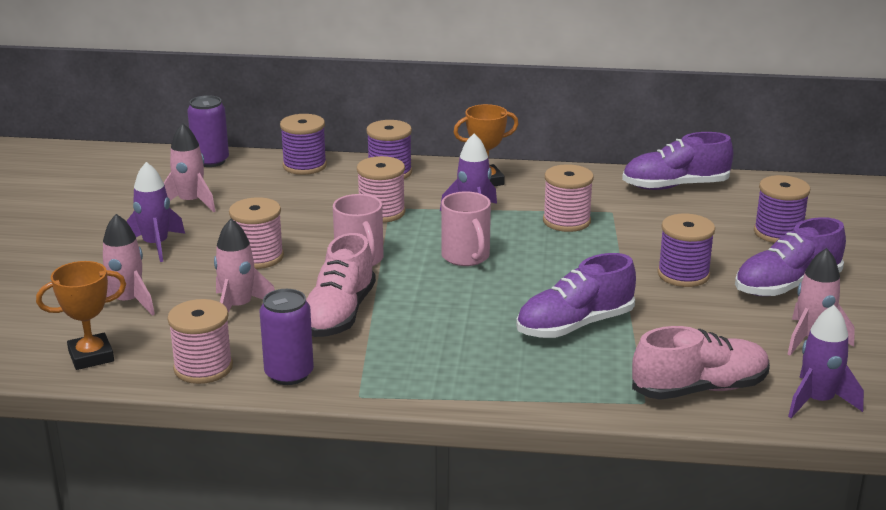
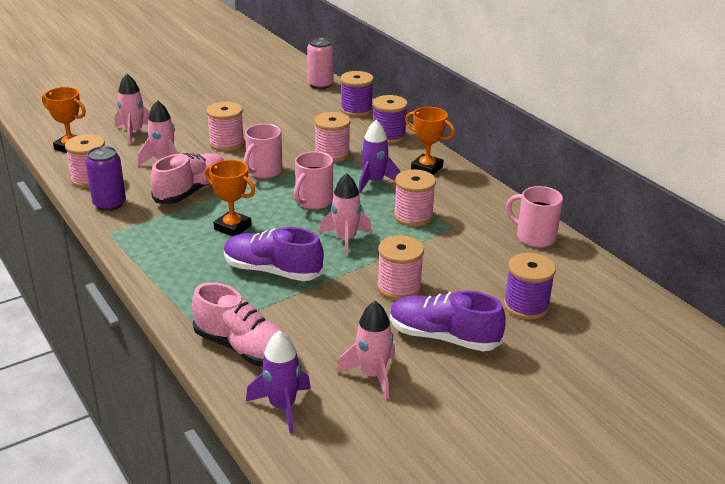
camera: 50 degrees right, 5 degrees up
purple rocket [126,162,185,262] -> none
pink rocket [164,123,215,212] -> pink rocket moved to [320,173,372,257]
purple can [187,95,229,167] -> pink can [307,38,334,89]
pink shoe [306,233,376,337] -> pink shoe turned 150 degrees clockwise [150,153,224,204]
purple shoe [622,132,733,190] -> pink mug [506,186,563,248]
purple spool [657,214,715,287] -> pink spool [377,235,424,300]
none -> orange trophy [205,160,255,236]

